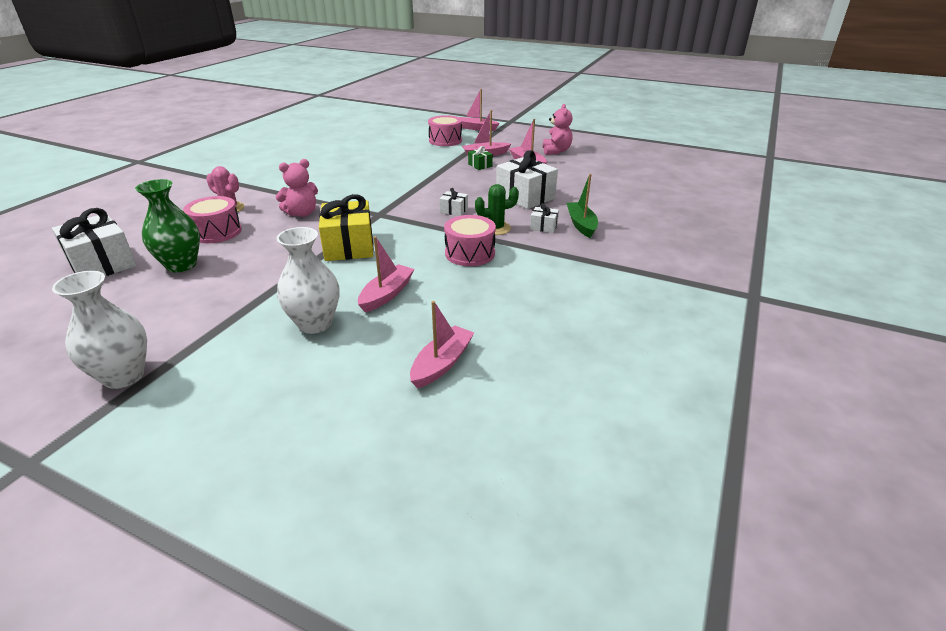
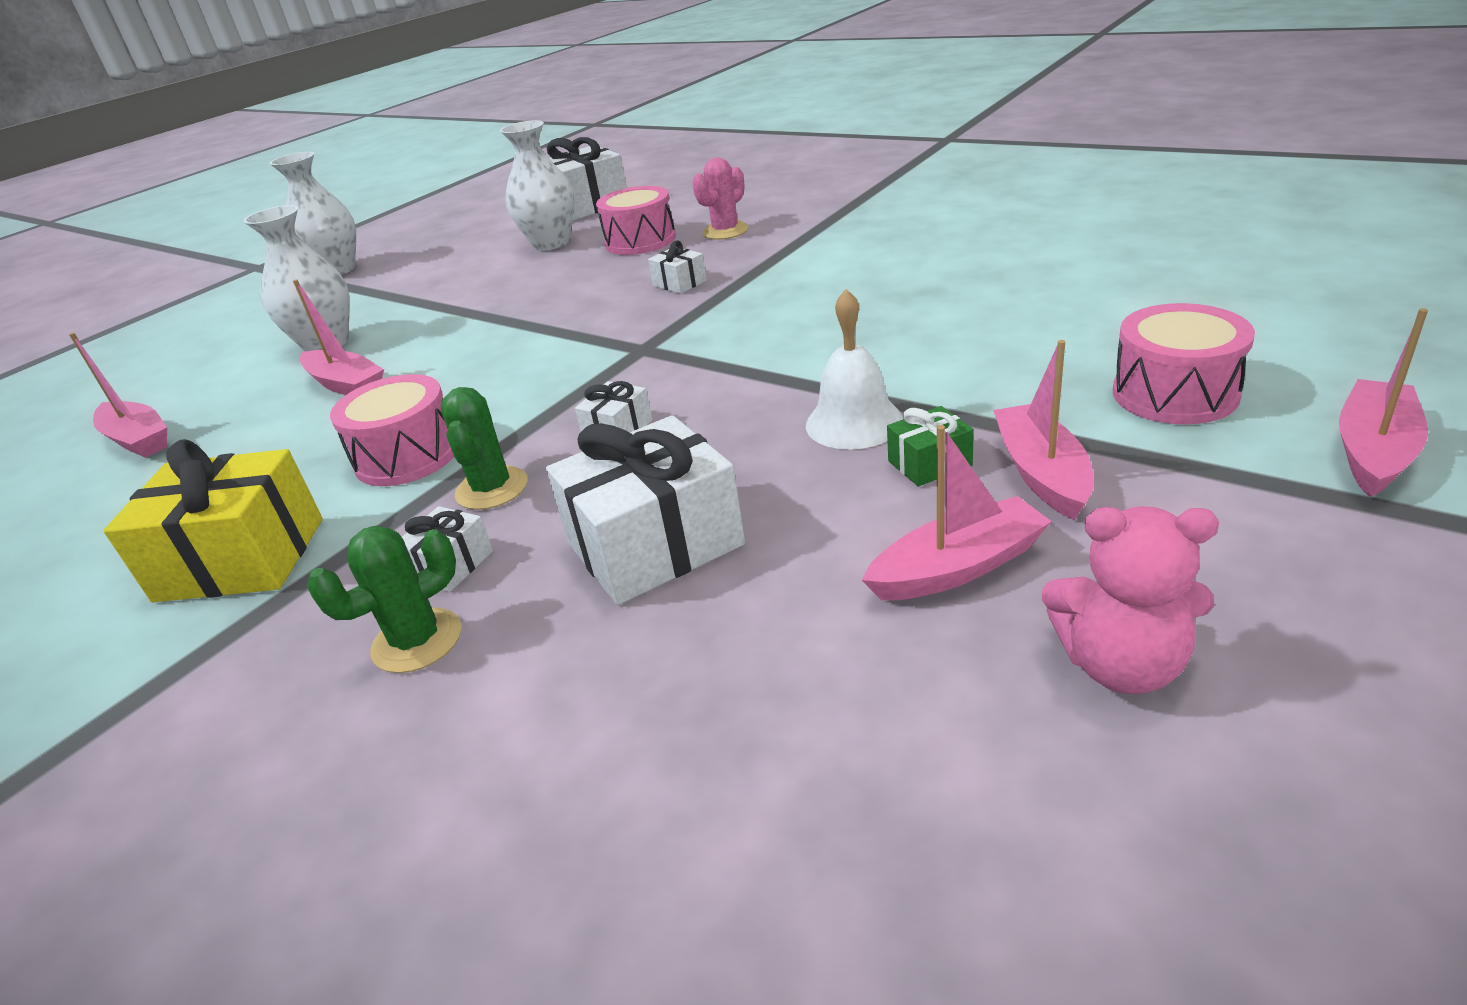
camera: 105 degrees right, 0 degrees up
green vase [135,179,200,273] -> white vase [500,120,575,250]
pink teddy bear [276,159,318,217] -> white gift [648,240,707,294]
yellow gift [319,194,373,261] -> yellow gift moved to [103,439,323,602]
green boat [567,174,598,238] -> green cactus [307,525,461,673]
none -> white bell [806,289,903,450]

